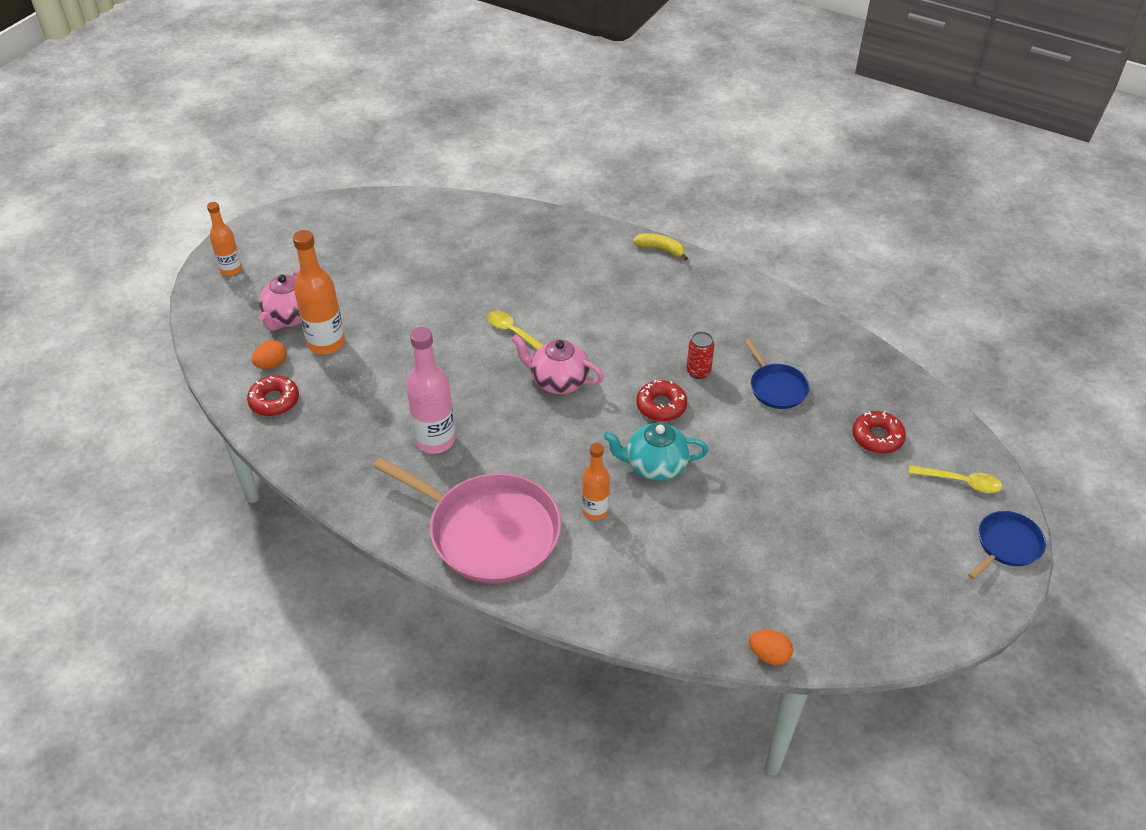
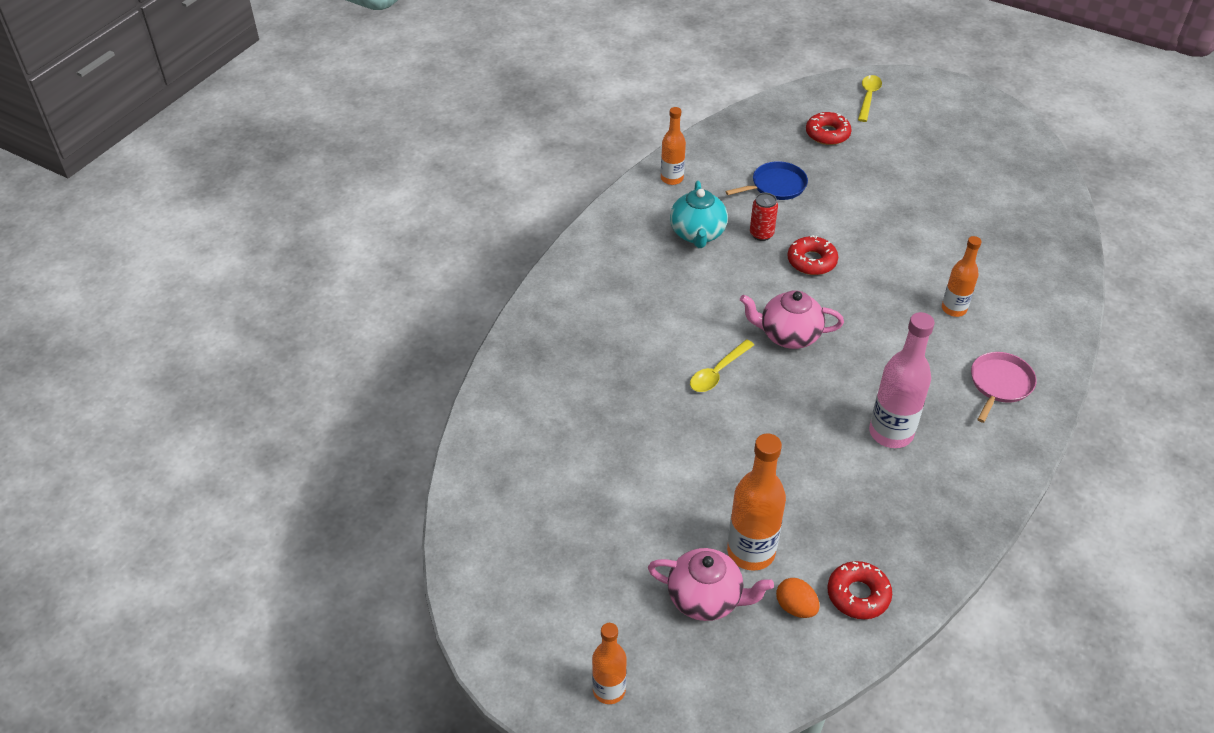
camera: 90 degrees left, 0 degrees up
pink pan [373,457,561,583] -> pink pan [971,352,1037,423], size x0.50
pink teapot [511,335,604,394] -> pink teapot turned 75 degrees clockwise [740,290,844,349]
turquoise teapot [603,423,708,481] -> turquoise teapot moved to [670,181,728,248]
yellow banana [633,233,688,261] -> none
orange egg [749,630,793,665] -> none
blue pan [968,511,1046,579] -> none
none -> orange bottle [661,107,686,185]

